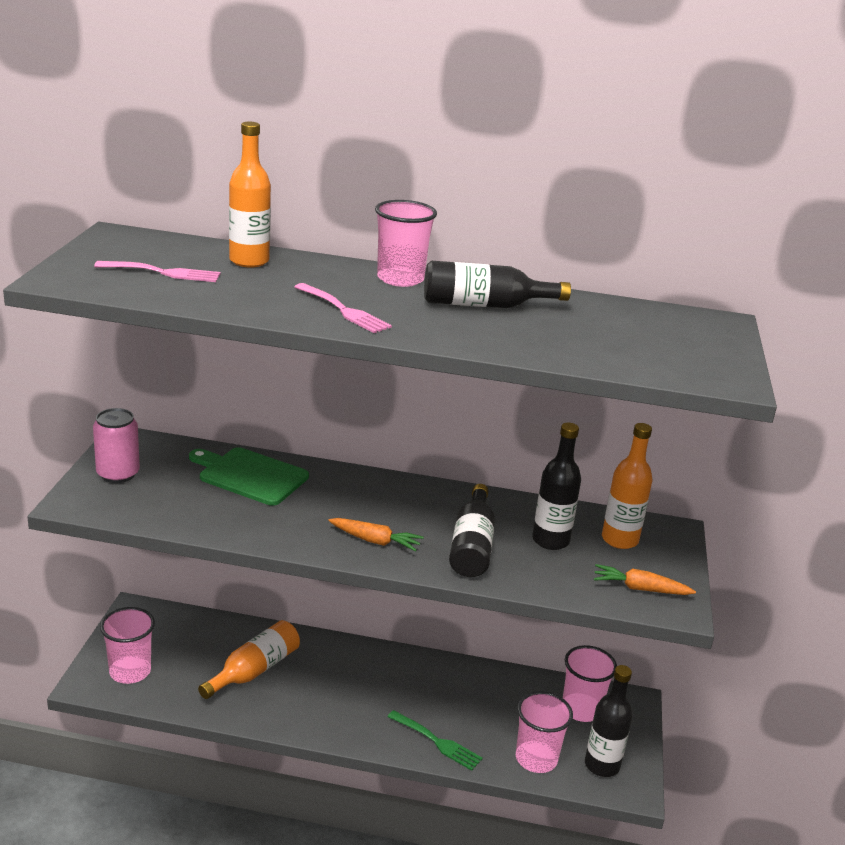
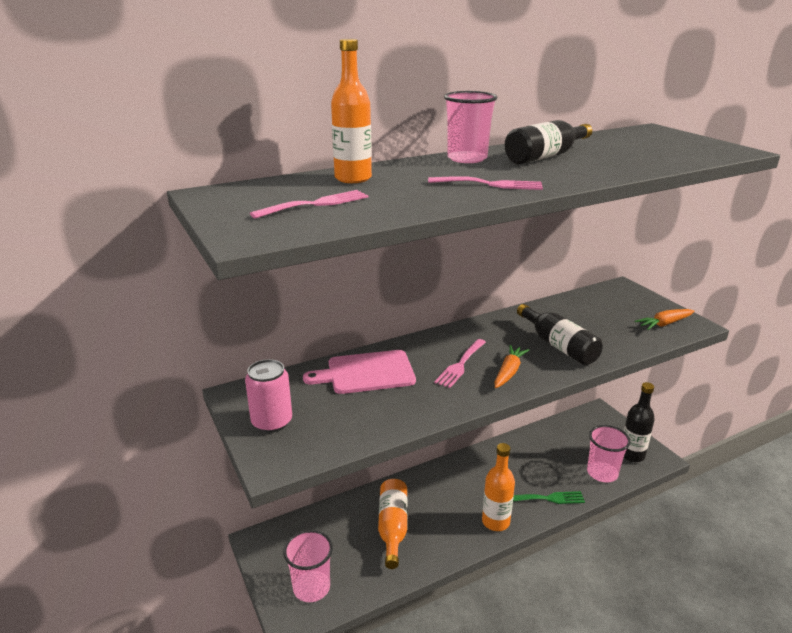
camera: 35 degrees left, 0 degrees up
green cutting board [189,447,309,505] -> pink cutting board [303,350,416,394]
orange carrot [328,518,424,552] -> orange carrot turned 45 degrees counterclockwise [495,345,529,388]
black bottle [532,423,581,550] -> none
pink cup [563,645,617,722] -> none
orange bottle [602,423,653,549] -> orange bottle moved to [482,443,515,531]
none -> pink fork [434,339,486,388]

